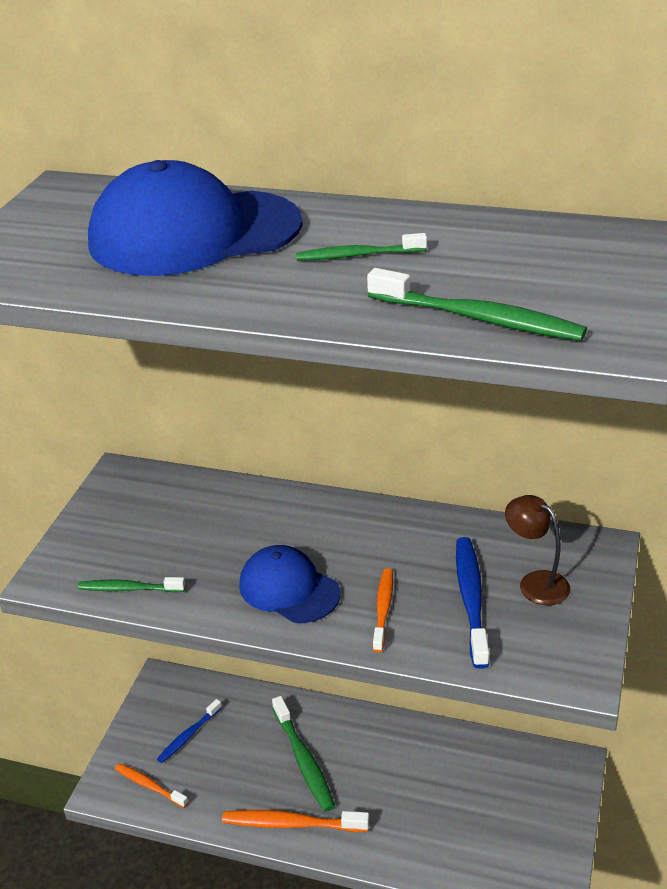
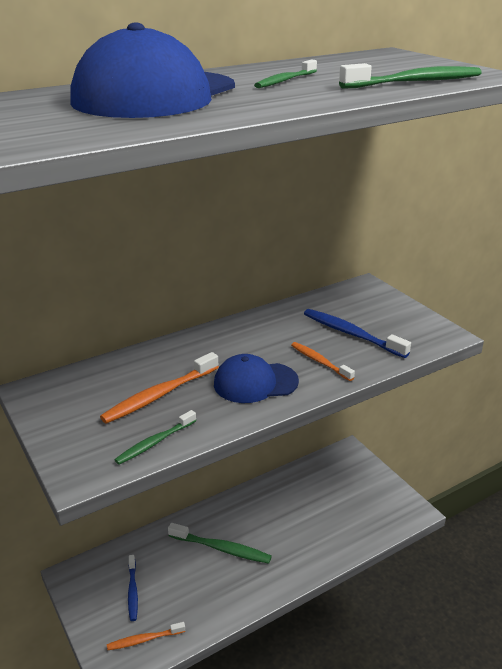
camera: 50 degrees left, 5 degrees down
orange toothbrush [222,810,369,832] -> orange toothbrush moved to [100,352,219,424]
brown lamp [505,495,570,606] -> none

